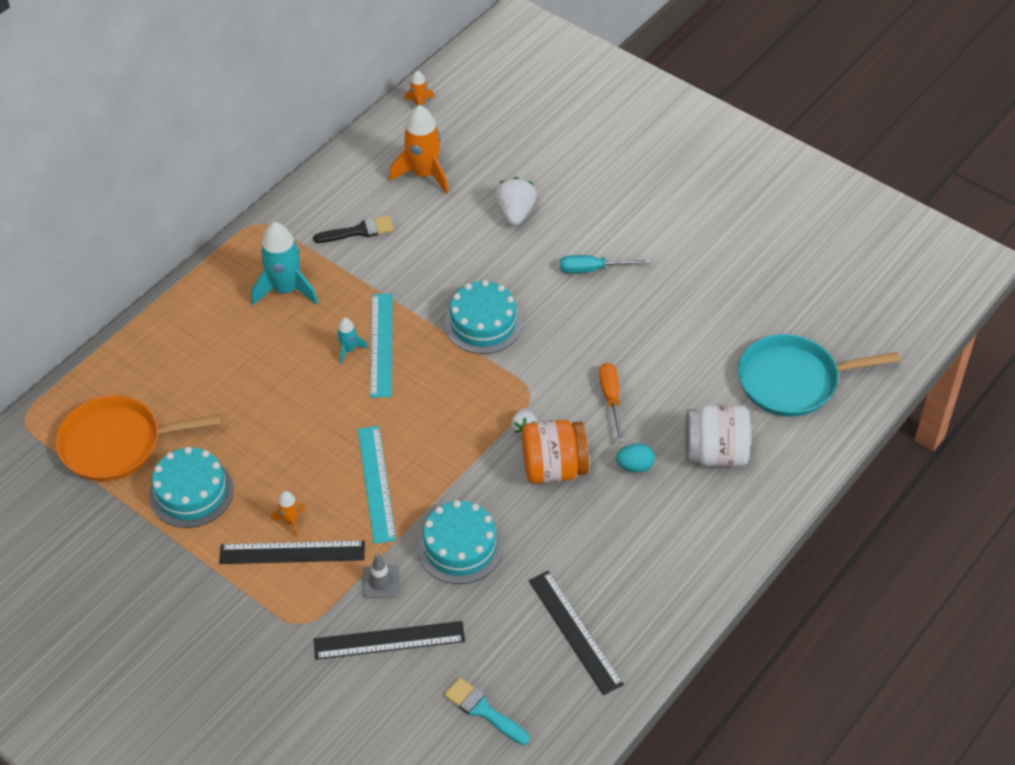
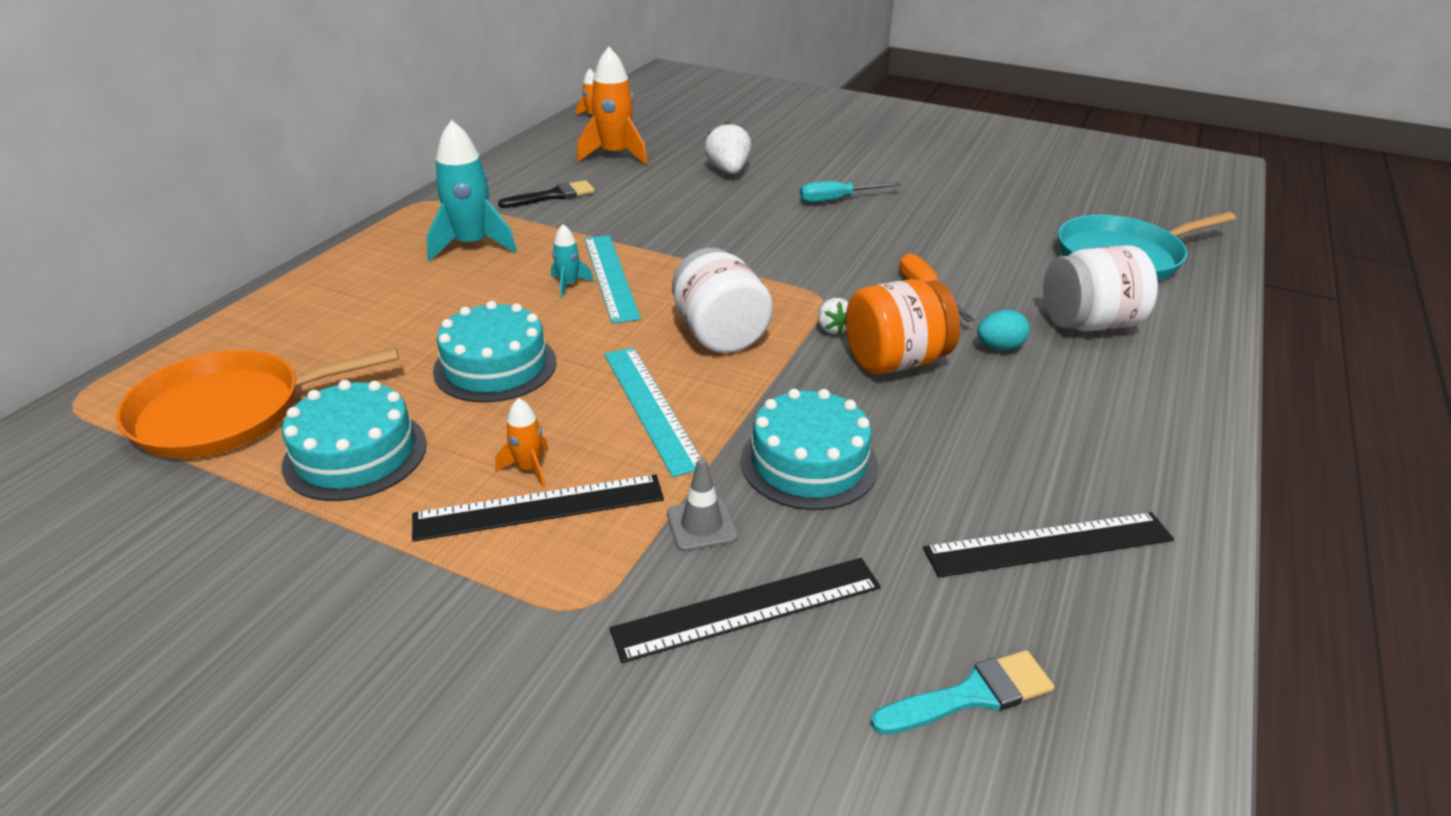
camera: 15 degrees left, 15 degrees down
turquoise cake [444,280,523,354] -> turquoise cake moved to [433,301,556,403]
turquoise brush [444,678,530,745] -> turquoise brush turned 135 degrees clockwise [871,650,1054,735]
black ruler [529,571,624,695] -> black ruler turned 60 degrees counterclockwise [923,512,1174,577]
none -> white jar [672,247,773,353]

